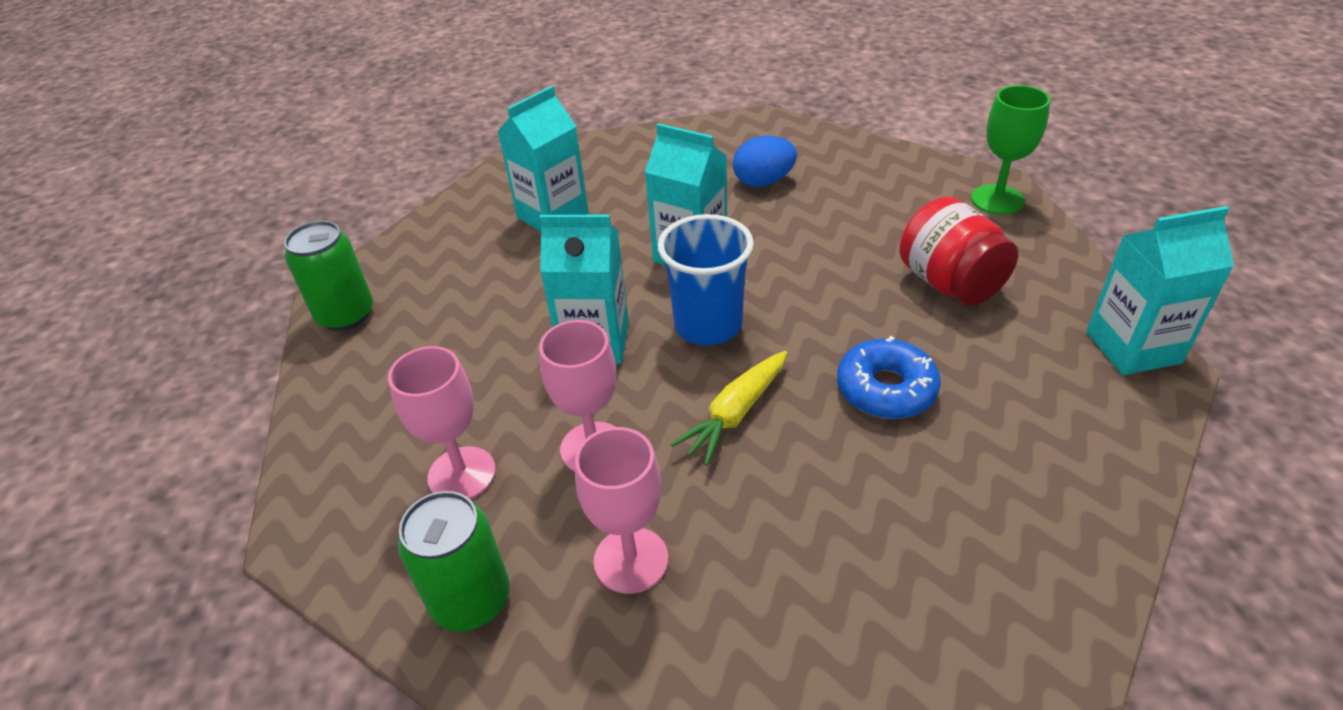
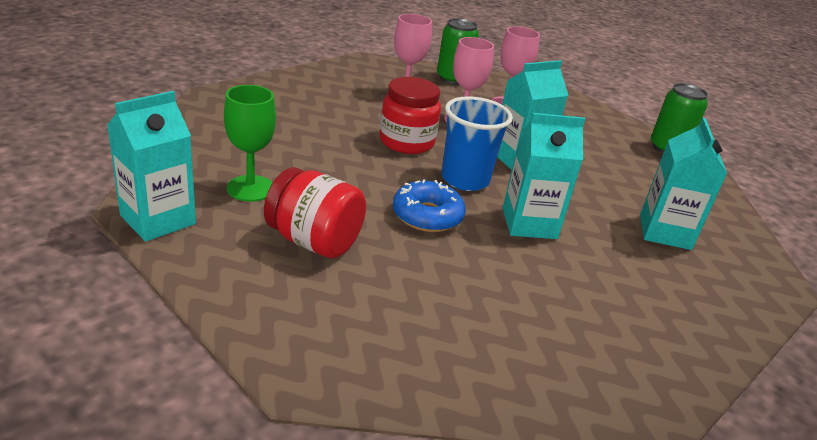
camera: 140 degrees right, 10 degrees down
yellow carrot [671,351,787,465] -> red jar [380,77,441,154]
blue egg [733,136,797,187] -> none
blue donut [837,336,941,419] -> blue donut moved to [393,179,466,232]
green goblet [971,85,1050,215] -> green goblet moved to [224,85,276,202]

